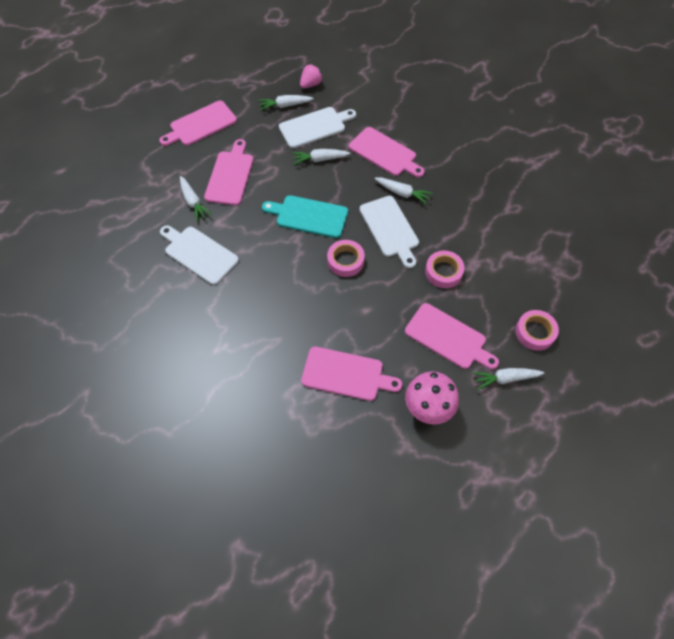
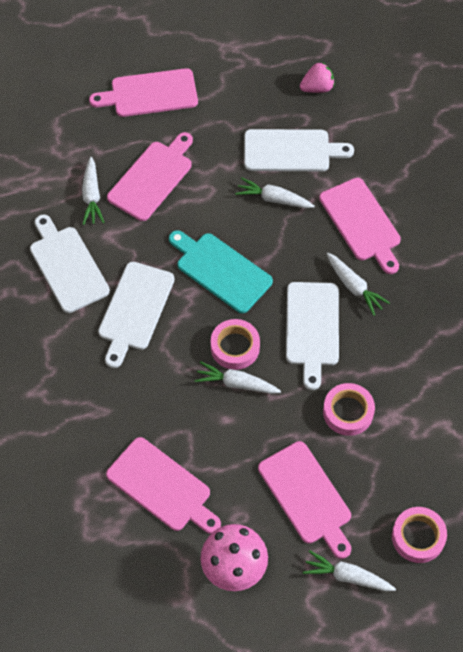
camera: 25 degrees right, 0 degrees up
white carrot [258,95,314,111] -> white carrot moved to [195,361,281,394]
none -> white cutting board [98,262,175,368]

